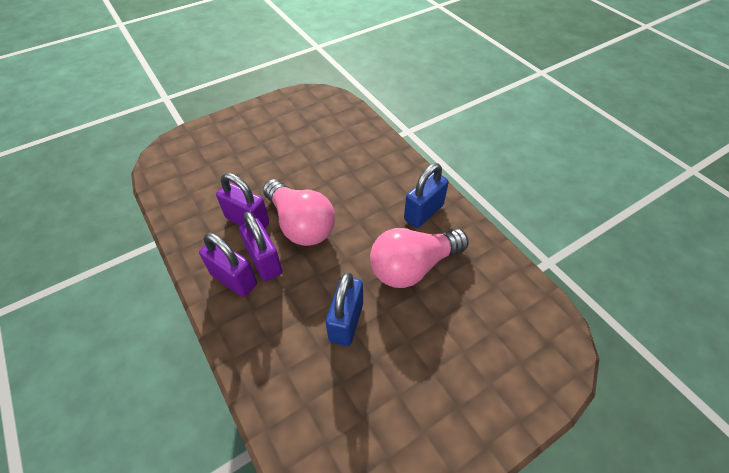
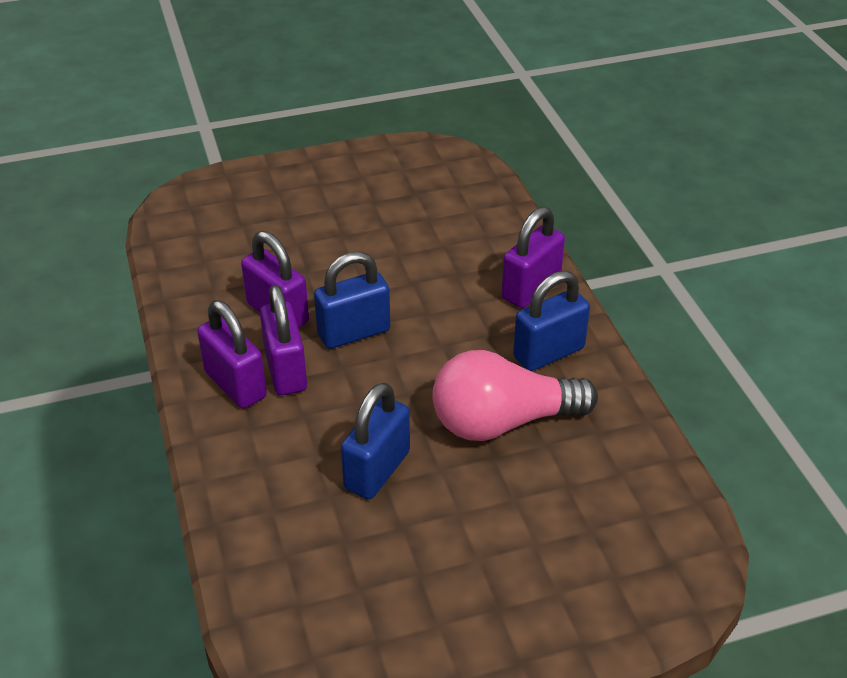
camera: 15 degrees right, 10 degrees down
pink light bulb [263,179,335,246] -> blue padlock [314,252,390,349]
none -> purple padlock [502,207,565,308]

